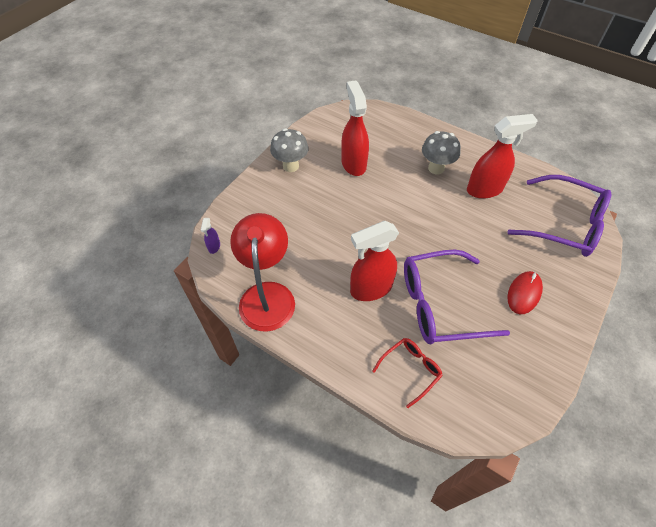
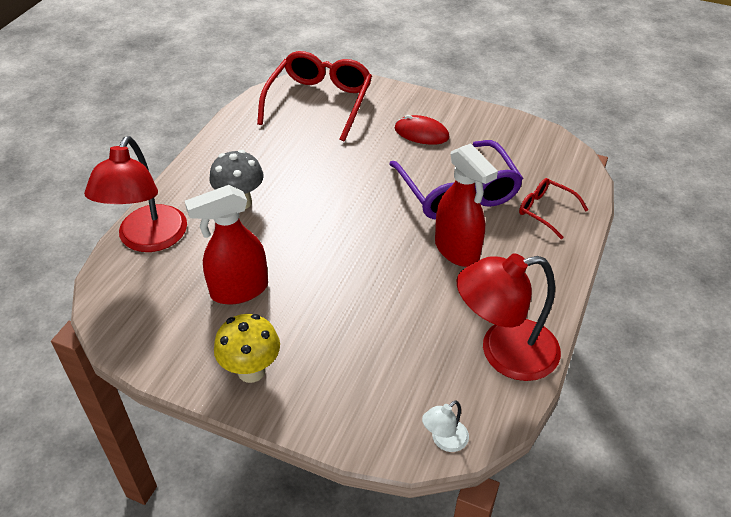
camera: 100 degrees left, 10 degrees down
purple spray bottle [201,218,220,254] -> white lamp [422,400,469,452]
grey mushroom [270,128,308,172] -> yellow mushroom [214,314,280,383]
red spray bottle [467,114,538,199] -> none
purple glasses [508,175,611,257] -> red glasses [257,51,372,141]
none -> red lamp [84,136,187,252]

